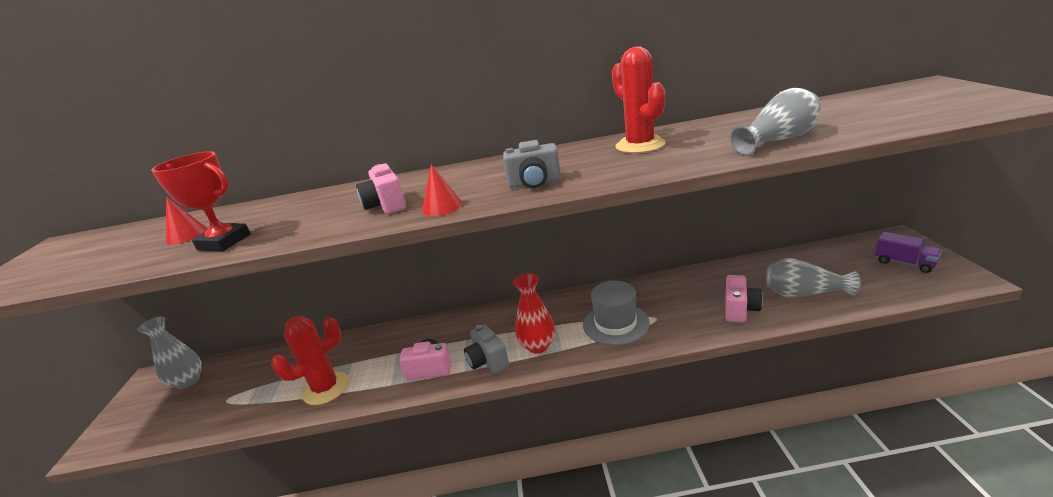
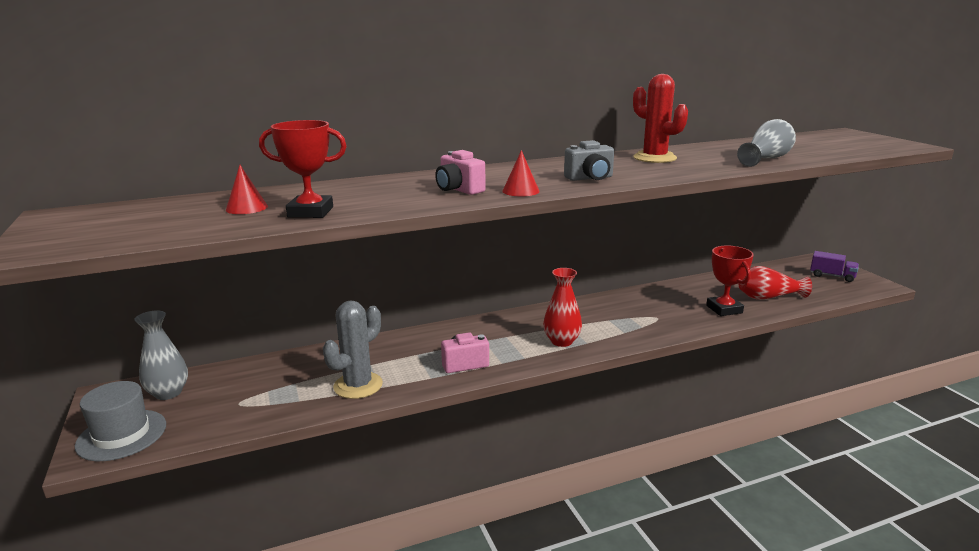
camera: 20 degrees left, 5 degrees down
red cactus [271,316,349,405] -> grey cactus [323,301,383,399]
grey camera [464,324,509,374] -> none
grey hat [583,281,650,345] -> grey hat moved to [75,381,166,461]
pink camera [725,275,763,322] -> red trophy [706,246,754,316]
grey vase [766,258,860,298] -> red vase [738,266,812,300]

